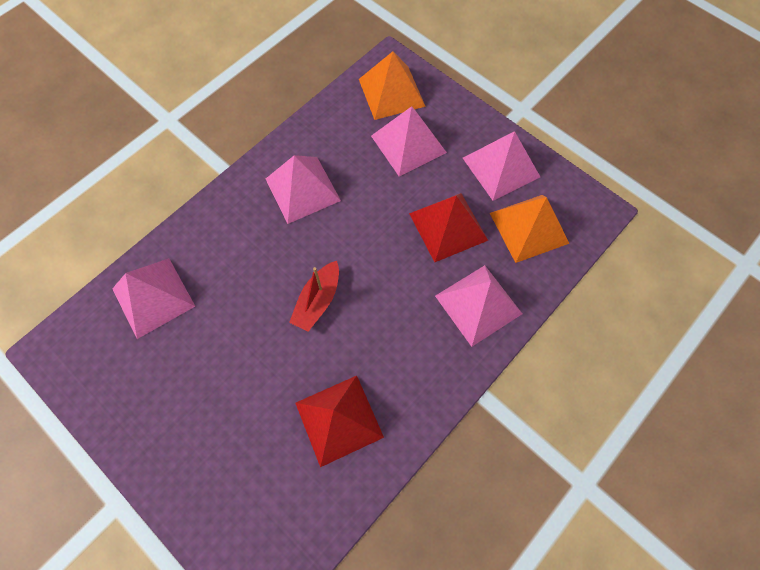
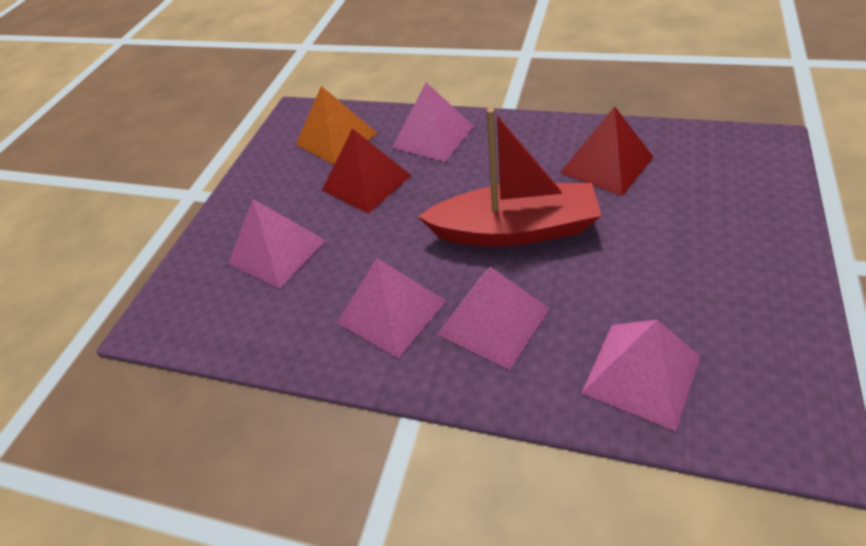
camera: 110 degrees left, 20 degrees down
red boat [289,261,339,332] -> red boat [418,108,602,247], size x1.90
orange pyramid [359,51,426,120] -> none
pink pyramid [463,131,540,201] -> pink pyramid moved to [437,267,550,370]

